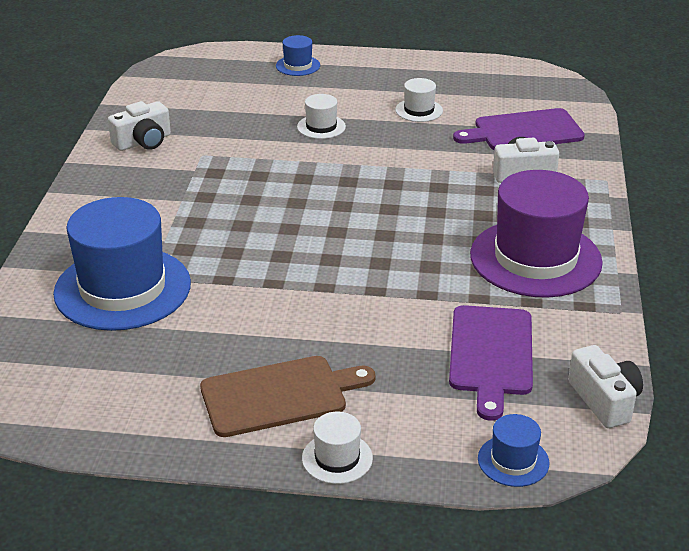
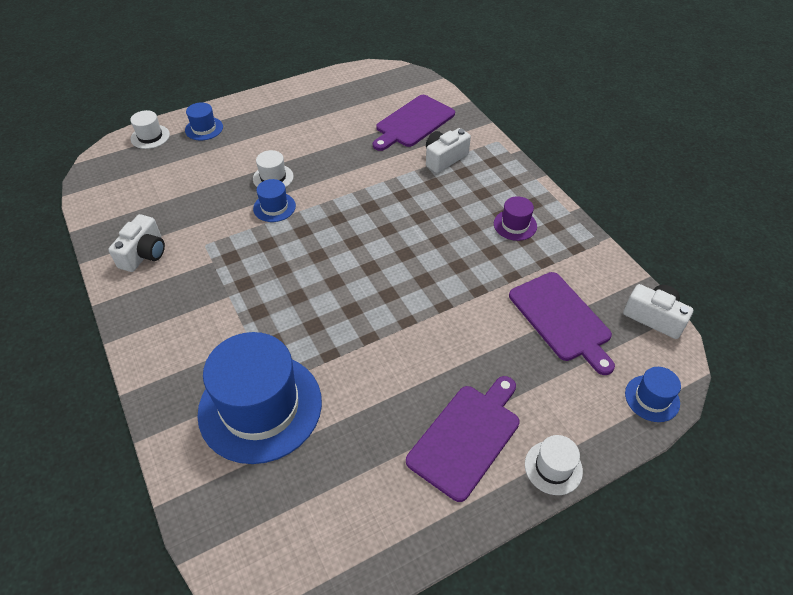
camera: 35 degrees left, 15 degrees up
brown cutting board [200,356,375,437] -> purple cutting board [406,376,520,502]
white hat [395,78,443,122] -> white hat moved to [130,110,170,149]
purple hat [470,170,603,298] -> purple hat [494,196,537,241], size x0.44
none -> blue hat [253,179,296,222]

